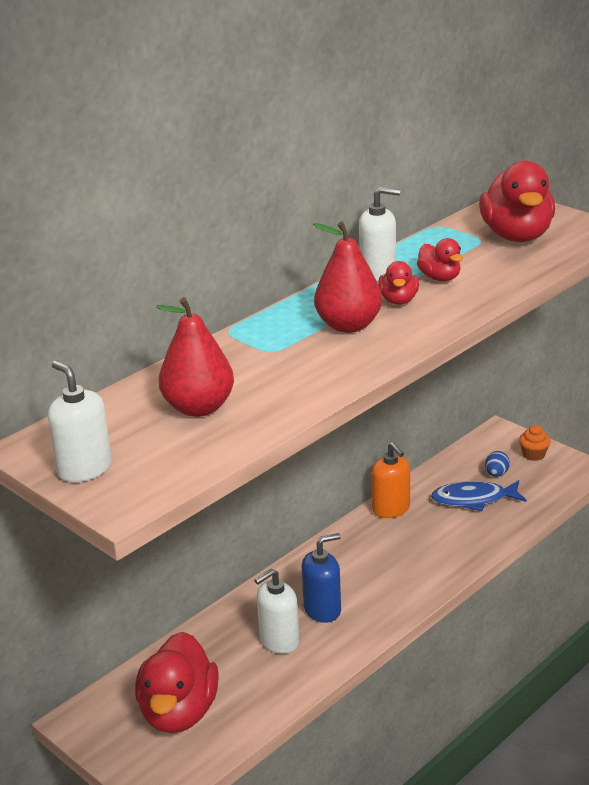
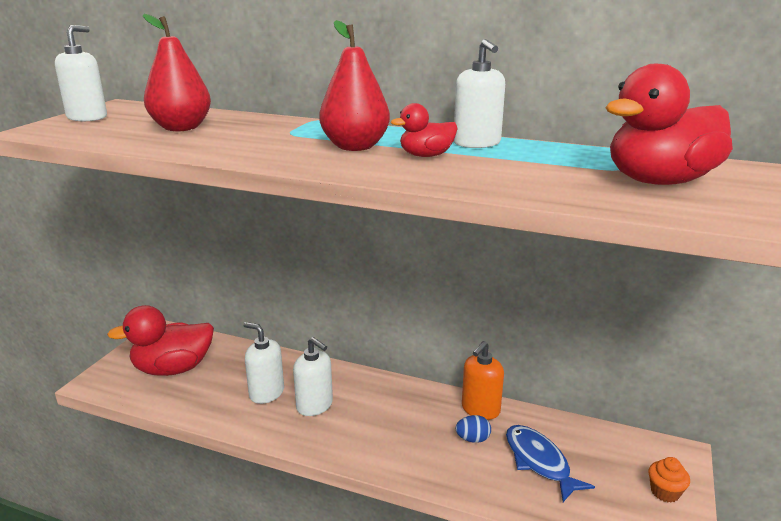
camera: 65 degrees right, 5 degrees down
blue soap dispenser [302,533,341,623] -> white soap dispenser [293,337,333,416]
red duck [417,238,463,281] -> none
blue egg [485,451,510,477] -> blue egg moved to [456,415,491,443]

